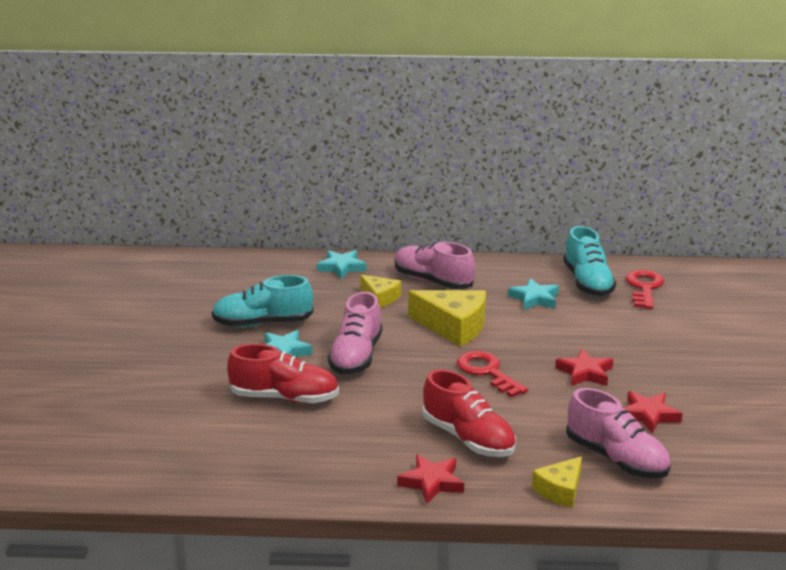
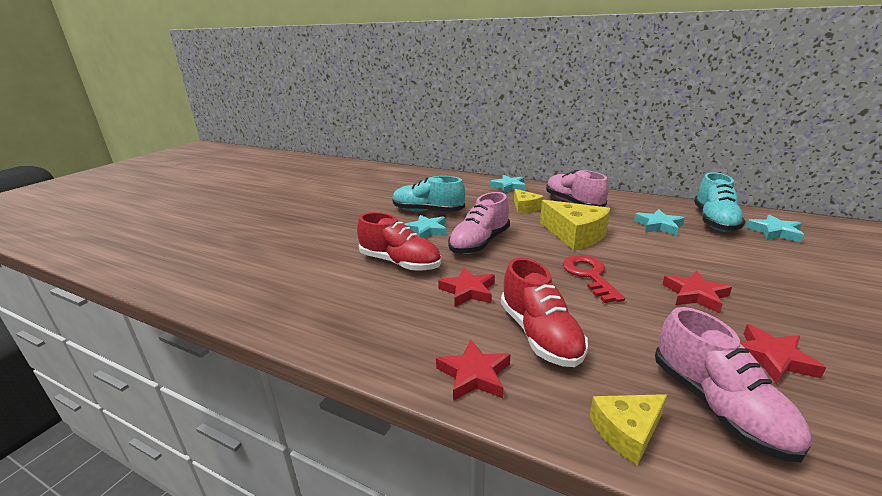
camera: 25 degrees right, 0 degrees up
red key [626,270,664,309] -> turquoise star [745,214,804,243]
none -> red star [438,267,495,307]

